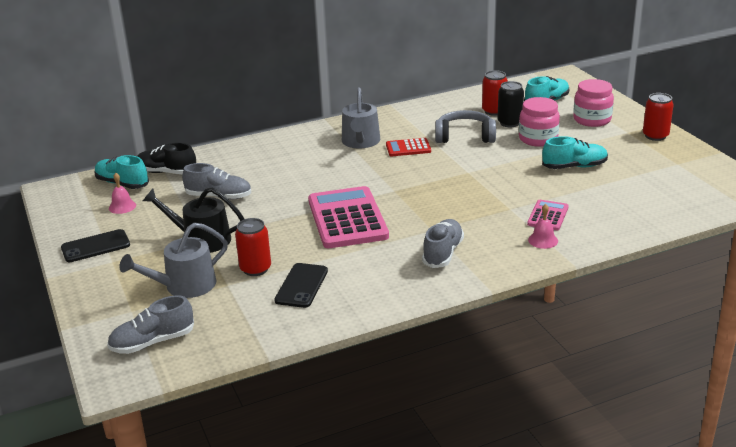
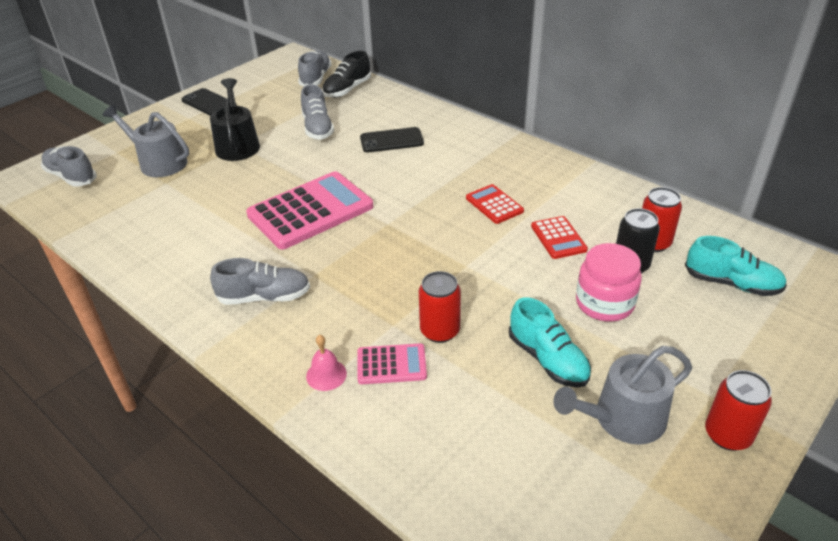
camera: 65 degrees right, 10 degrees up
turquoise shoe [94,155,149,189] -> grey shoe [298,51,332,86]
pink bell [109,173,136,214] -> none
black shoe [137,143,196,174] -> black shoe turned 135 degrees counterclockwise [322,51,371,98]
red can [235,218,271,276] -> red can moved to [419,271,461,343]
black phone [274,263,328,308] -> black phone moved to [360,127,424,153]
grey watering can [342,87,380,149] -> grey watering can moved to [553,346,692,445]
grey headphones [435,110,496,143] -> red calculator [531,216,588,259]
pink jar [573,79,614,127] -> none

